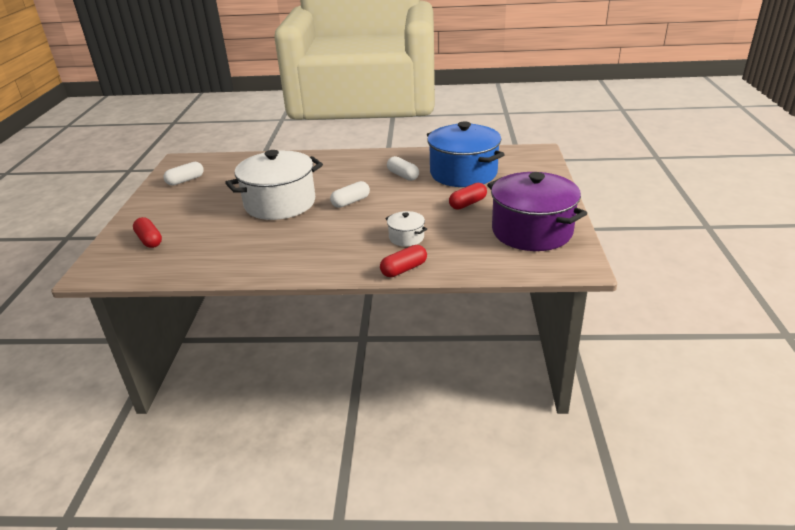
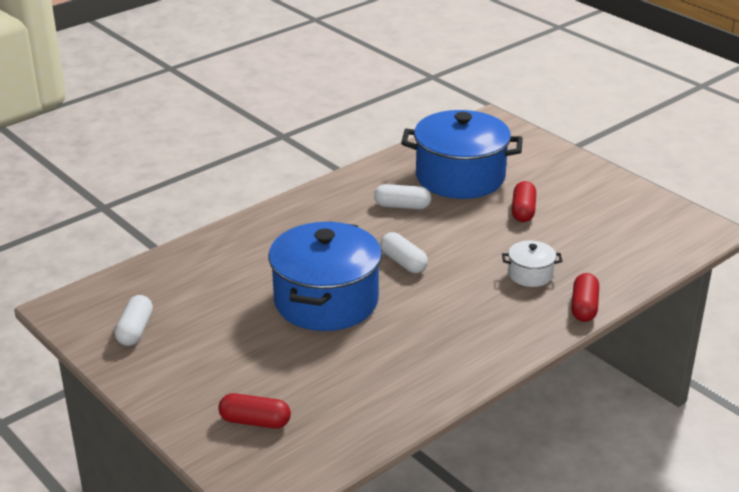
camera: 45 degrees left, 0 degrees up
white pot [225,150,323,220] -> blue pot [268,221,382,331]
white capsule [330,181,370,208] -> white capsule turned 45 degrees counterclockwise [380,232,428,273]
purple pot [487,172,587,251] -> none

